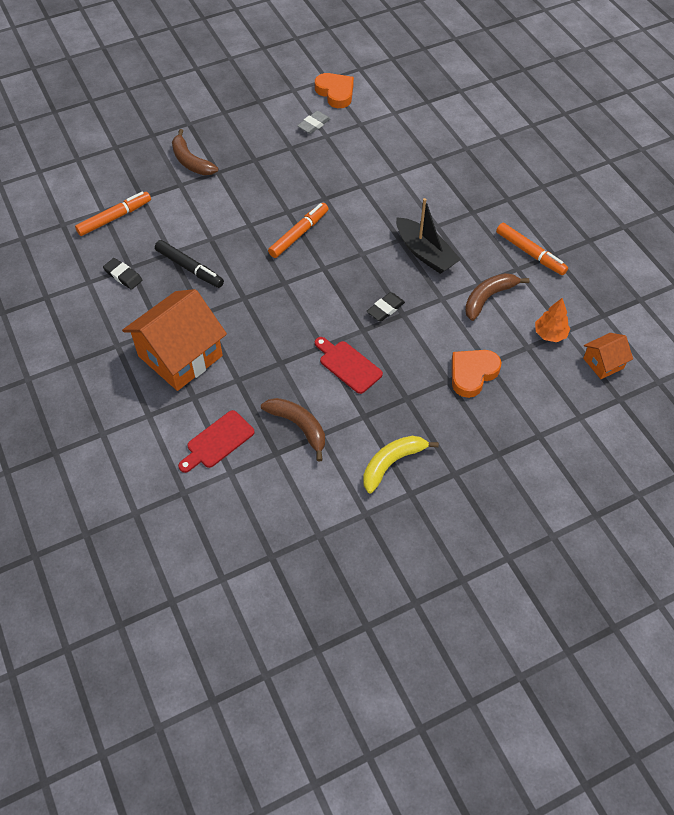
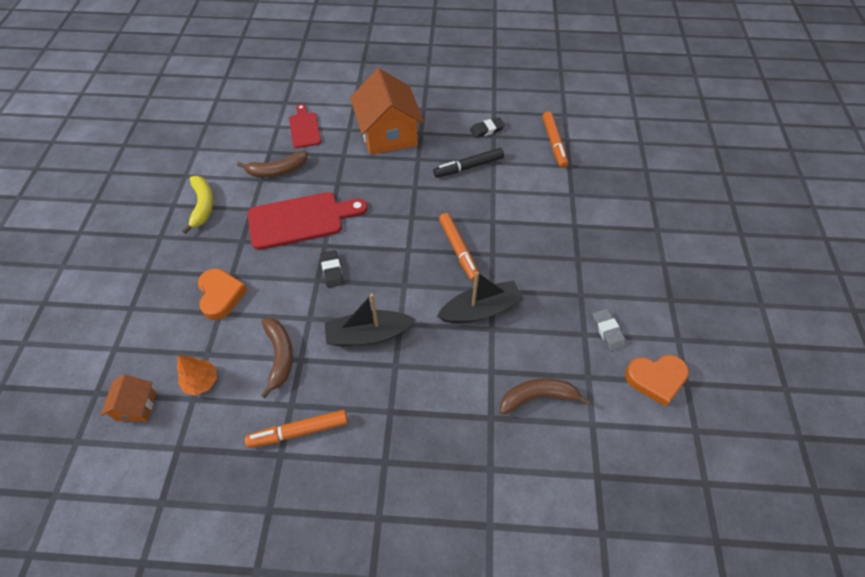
camera: 120 degrees right, 0 degrees up
brown banana [172,129,218,175] -> brown banana moved to [500,378,591,415]
red cutting board [315,337,383,394] -> red cutting board [248,192,368,250], size x1.72
none -> black boat [437,272,524,323]

